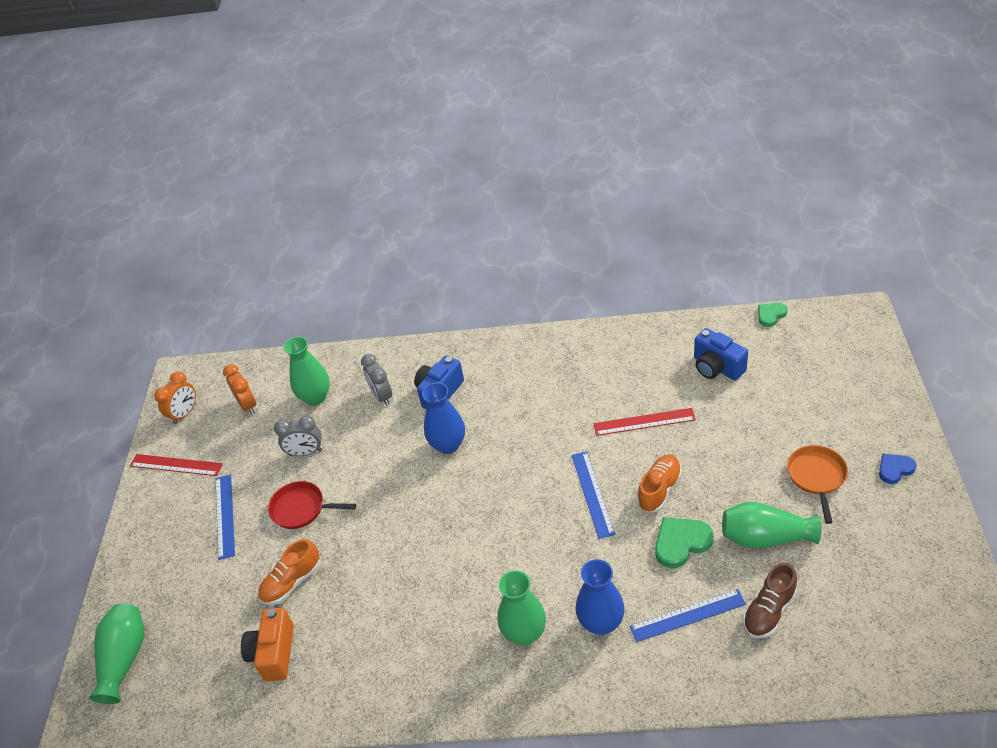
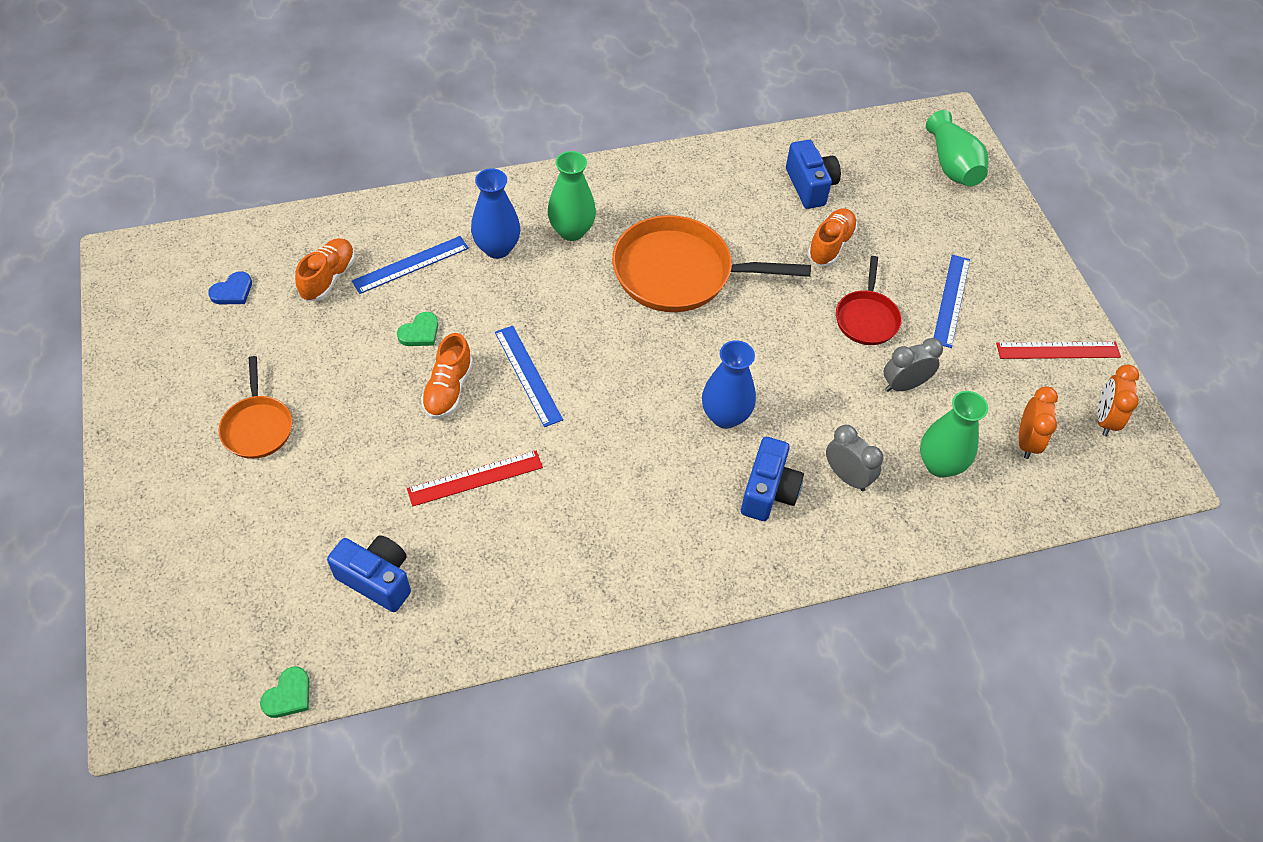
camera: 155 degrees right, 10 degrees up
blue ruler [215,474,235,560] -> blue ruler turned 45 degrees clockwise [934,255,970,348]
orange clock [223,364,256,415] -> orange clock turned 120 degrees counterclockwise [1019,386,1058,459]
orange camera [241,608,294,681] -> blue camera [786,140,841,209]
red pan [268,481,356,529] -> red pan turned 105 degrees clockwise [836,256,902,345]
green heart [655,517,714,568] -> green heart [397,312,438,346], size x0.64
green vase [722,502,822,549] -> none
brown shoe [743,563,797,639] -> orange shoe [295,238,355,301]
blue heart [879,454,916,484] -> blue heart moved to [208,271,252,304]
none -> orange pan [612,215,811,312]

